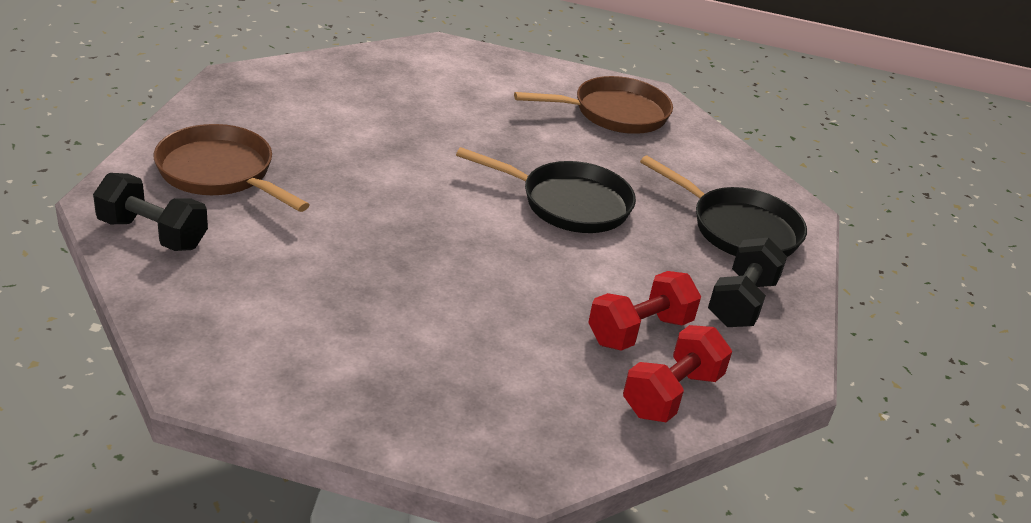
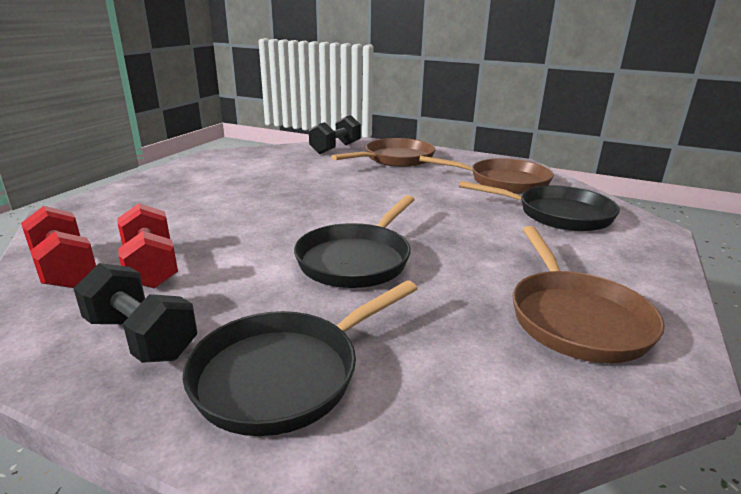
camera: 105 degrees right, 10 degrees down
none -> brown pan [419,156,554,194]
none -> black pan [459,181,620,231]

